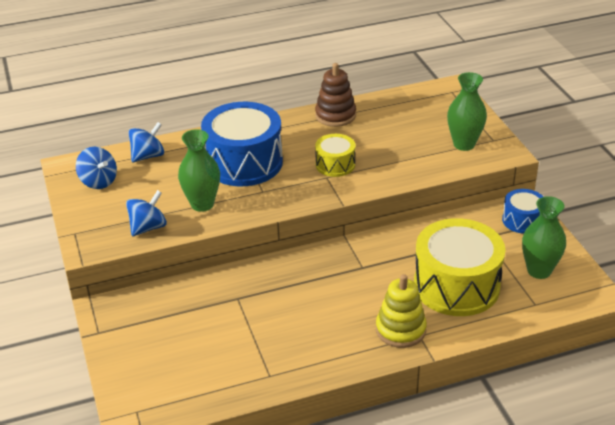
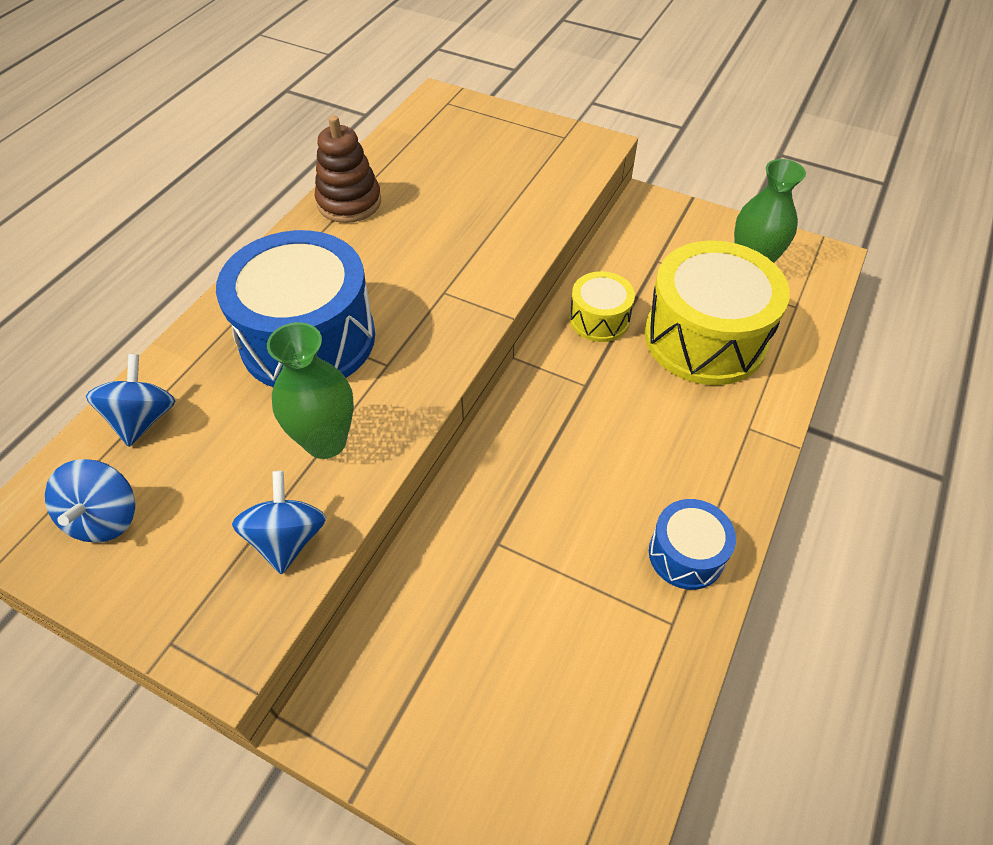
camera: 45 degrees left, 15 degrees up
blue spinning top [76,147,117,189] -> blue spinning top turned 90 degrees clockwise [45,459,135,543]
yellow drum [315,134,356,177] -> yellow drum moved to [569,271,635,342]
yellow stacking toy [376,274,427,348] -> none
green vase [447,72,487,151] -> none
blue drum [502,189,543,234] -> blue drum moved to [649,499,736,590]

